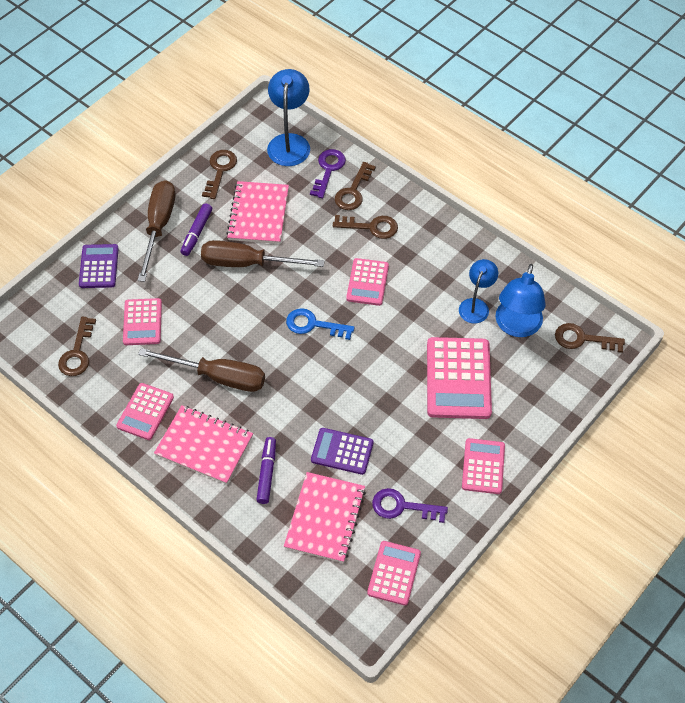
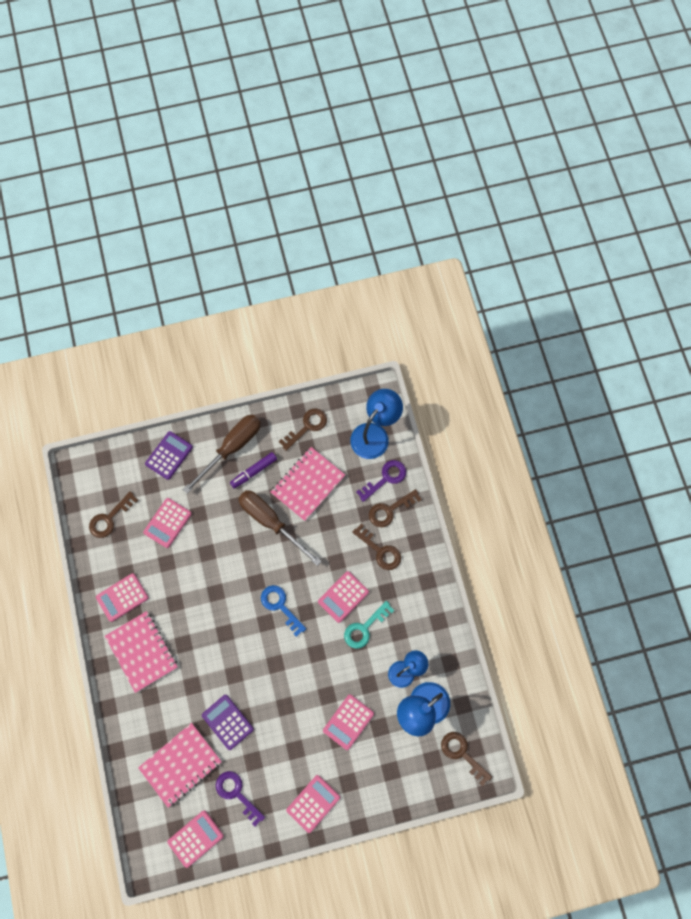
camera: 35 degrees right, 15 degrees up
brown screwdriver [138,348,265,392] -> none
purple marker [256,437,276,504] -> none
pink calculator [427,337,492,419] -> pink calculator [323,694,374,750], size x0.60
none -> turquoise key [344,601,395,649]

